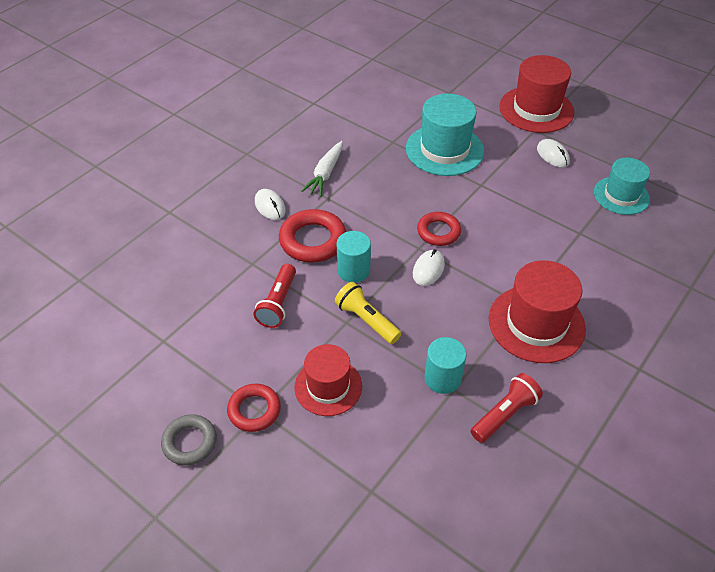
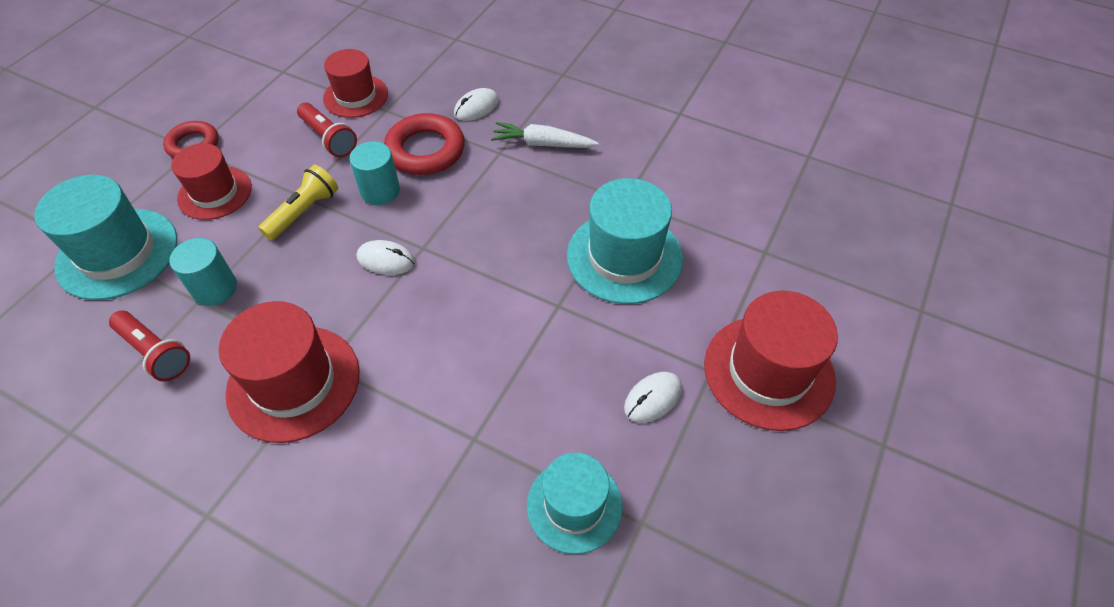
camera: 80 degrees right, 5 degrees up
grey ring [161,414,217,466] -> none
red flashlight [254,264,296,328] -> red flashlight turned 135 degrees counterclockwise [297,103,357,157]
red ring [417,212,461,246] -> none
none -> turquoise hat [34,175,177,300]
none -> red hat [323,49,388,118]

